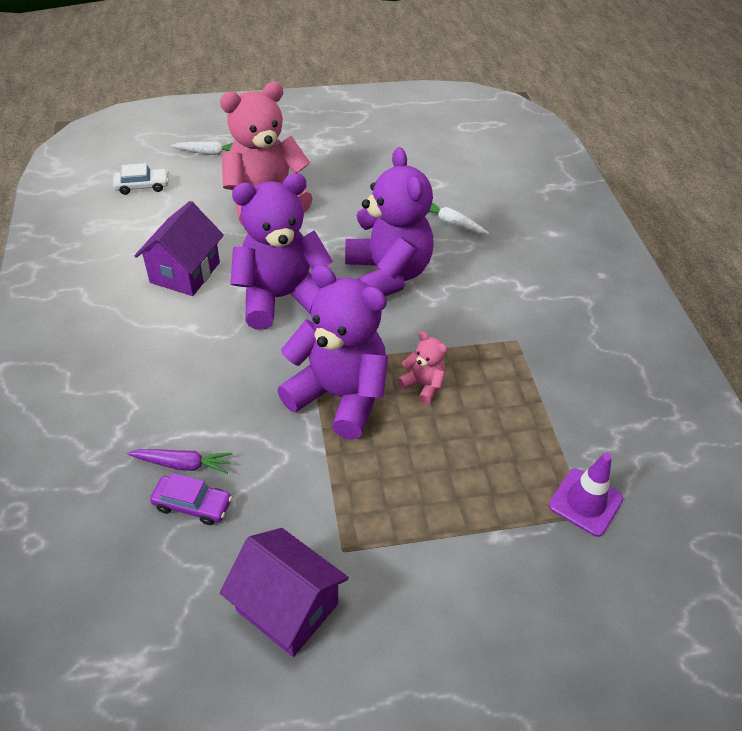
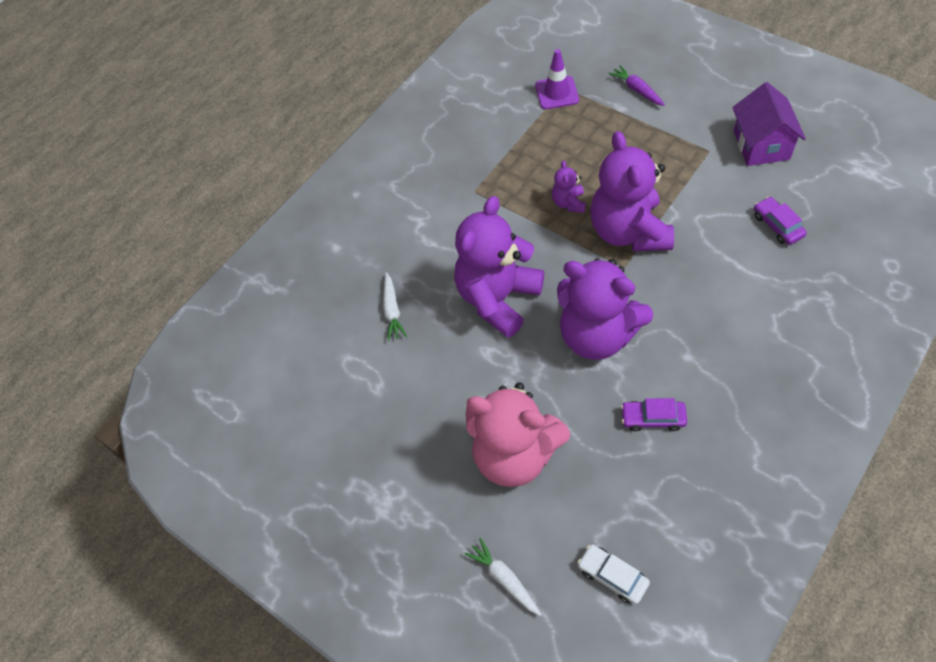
camera: 125 degrees left, 10 degrees up
purple carrot [127,449,232,474] -> purple carrot moved to [608,65,665,106]
purple house [134,201,224,296] -> purple car [621,398,687,431]
pink teddy bear [398,331,447,404] -> purple teddy bear [552,161,586,213]

